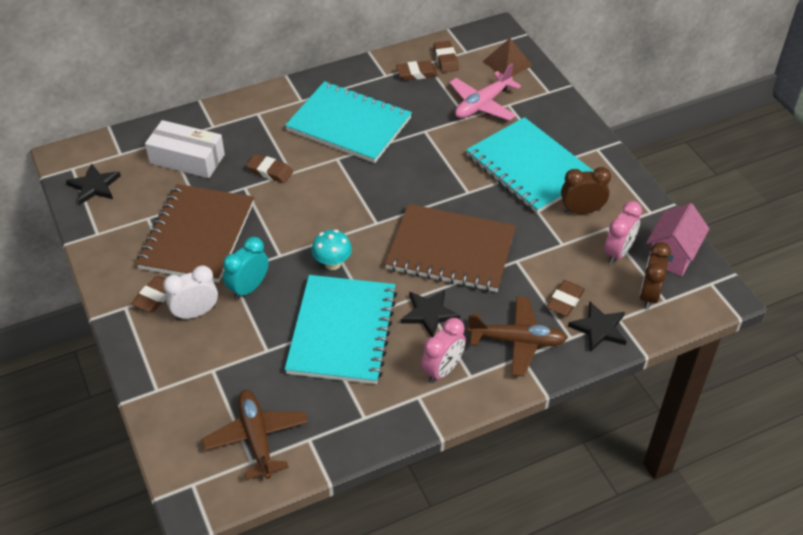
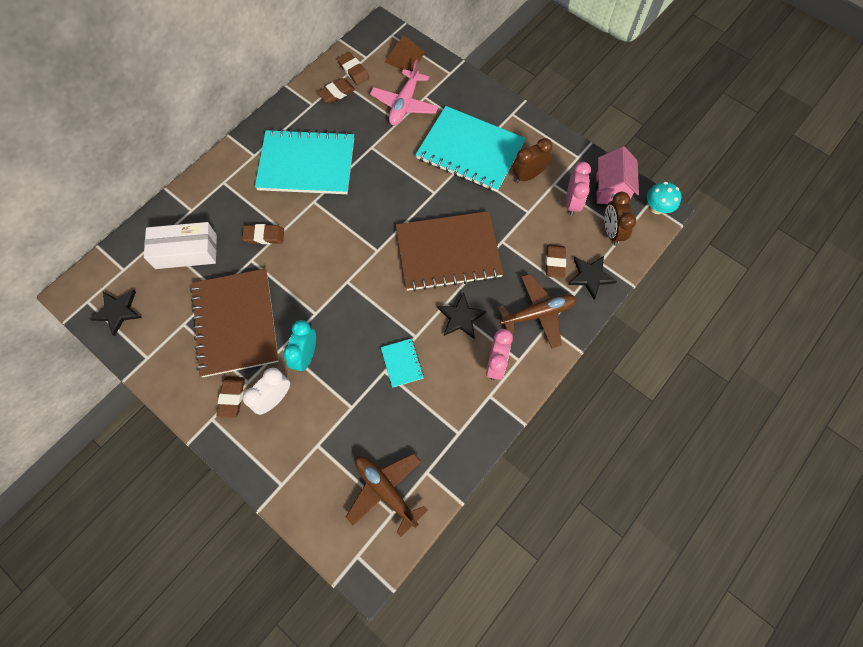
camera: 25 degrees left, 20 degrees up
turquoise notebook [285,275,397,384] -> turquoise notebook [381,338,424,387], size x0.42
turquoise mushroom [312,230,352,270] -> turquoise mushroom moved to [647,182,681,214]

